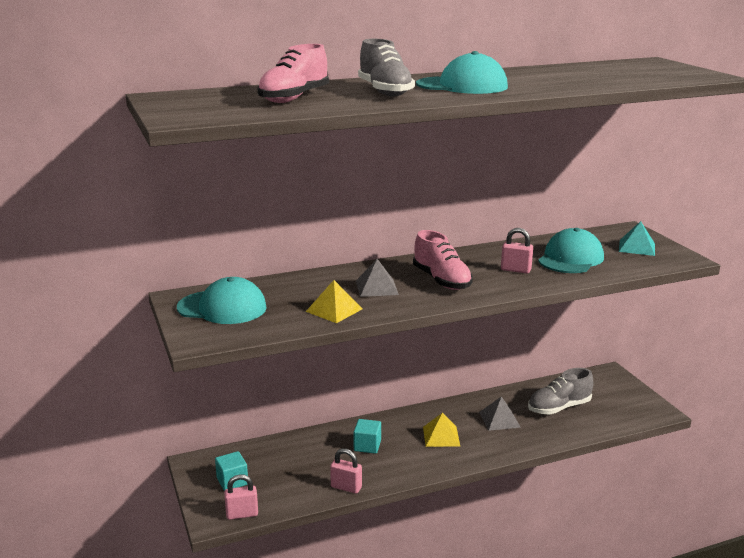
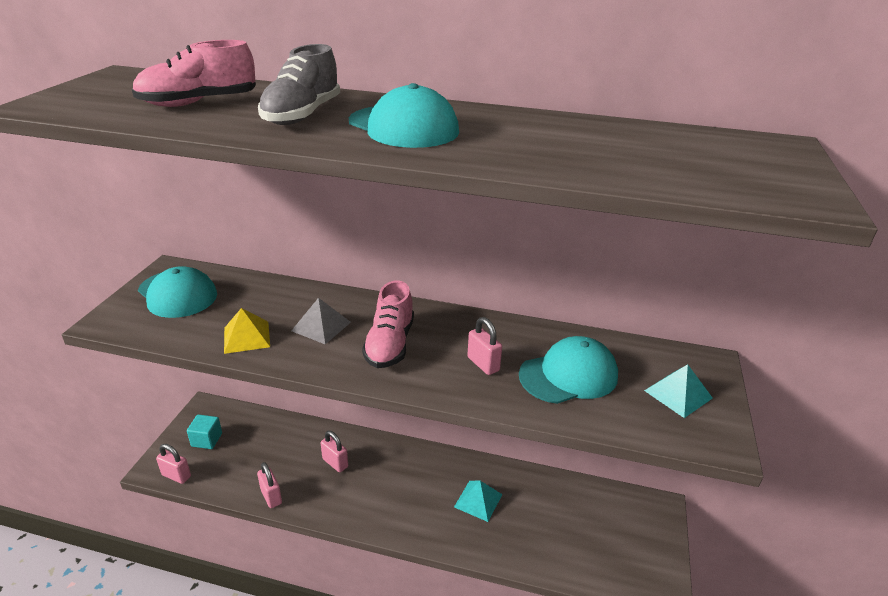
camera: 35 degrees right, 10 degrees up
turquoise cube [354,419,381,454] -> pink padlock [321,431,348,472]
yellow pyramid [423,413,460,447] -> none
grey pyramid [479,396,521,431] -> turquoise pyramid [454,480,502,522]
grey shoe [528,368,593,415] -> none

